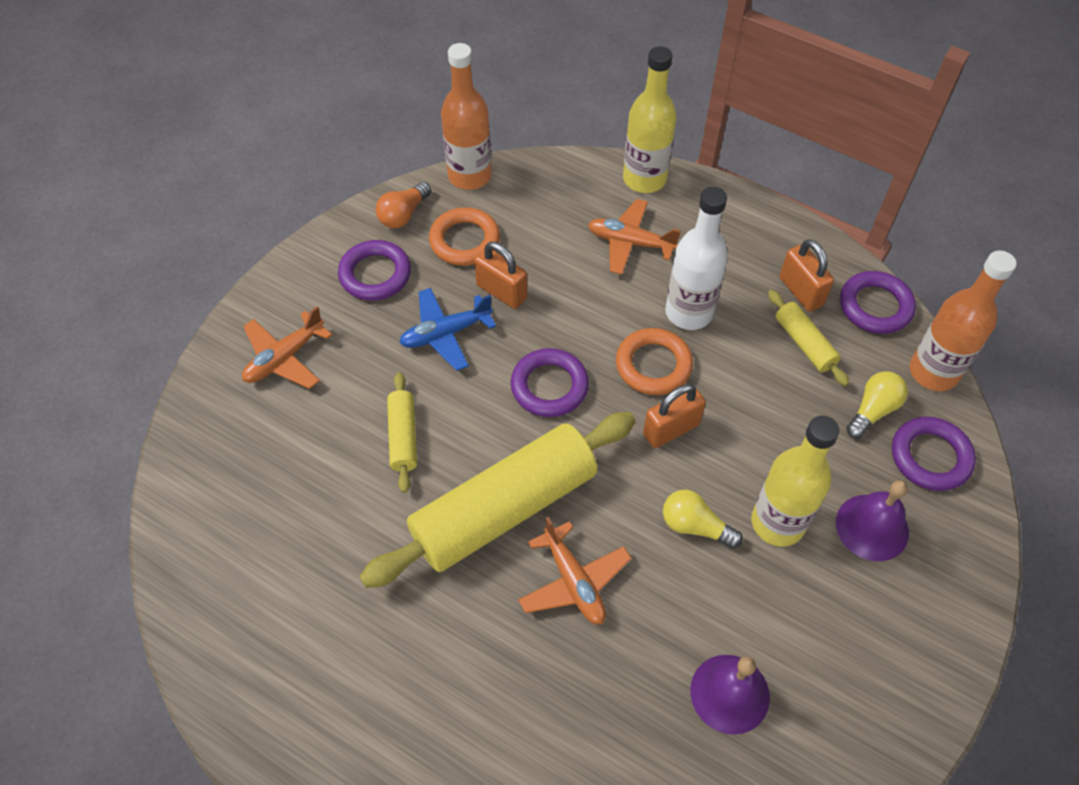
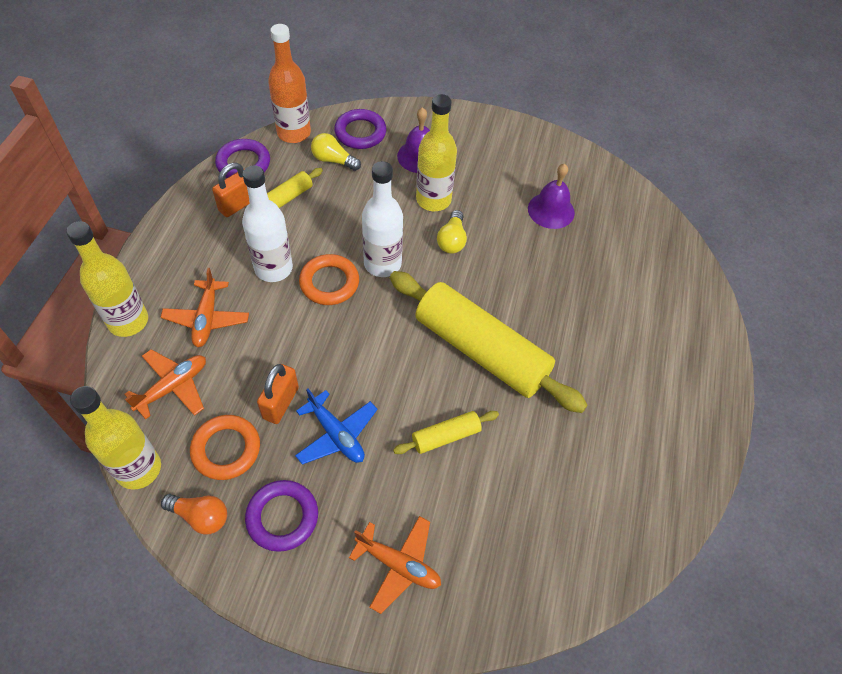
camera: 110 degrees left, 0 degrees up
orange bottle [441,43,492,190] -> yellow bottle [70,386,161,490]
purple ring [511,348,589,417] -> none
orange plane [518,517,632,624] -> orange plane moved to [124,349,206,419]
orange padlock [643,384,706,448] -> white bottle [362,161,403,277]

